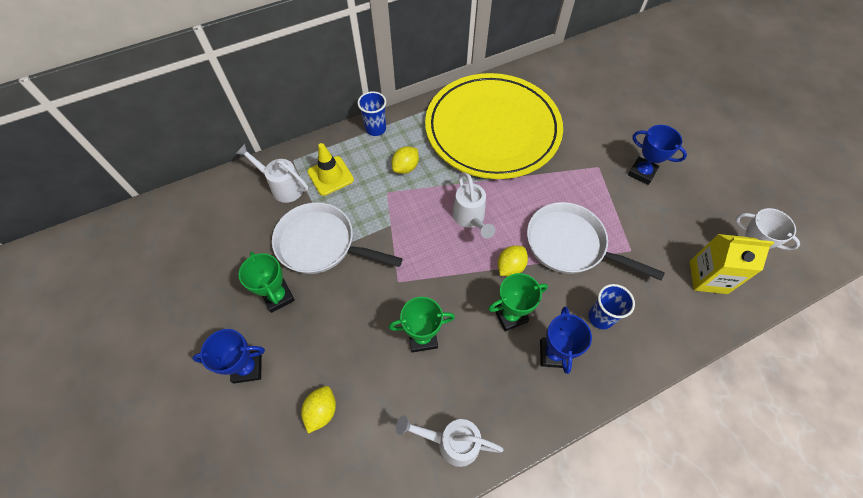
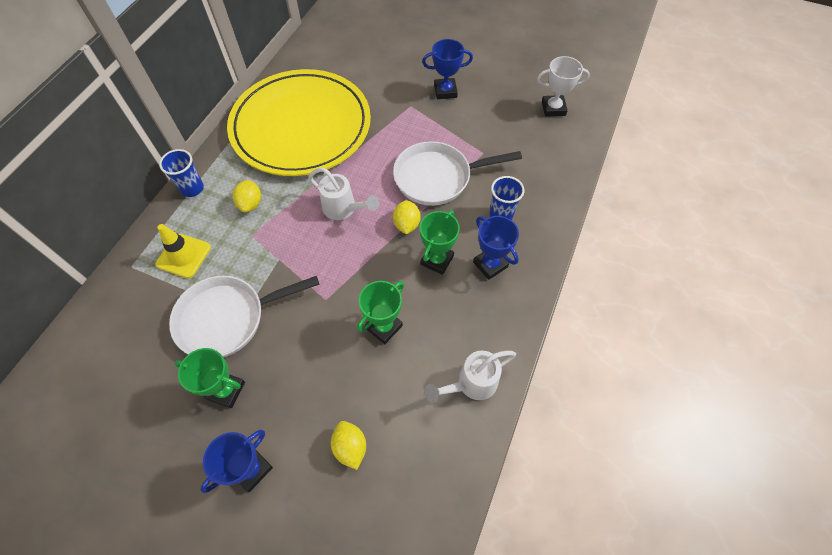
camera: 40 degrees left, 0 degrees up
white watering can [236,144,308,203] -> none
yellow carton [689,234,774,294] -> none

